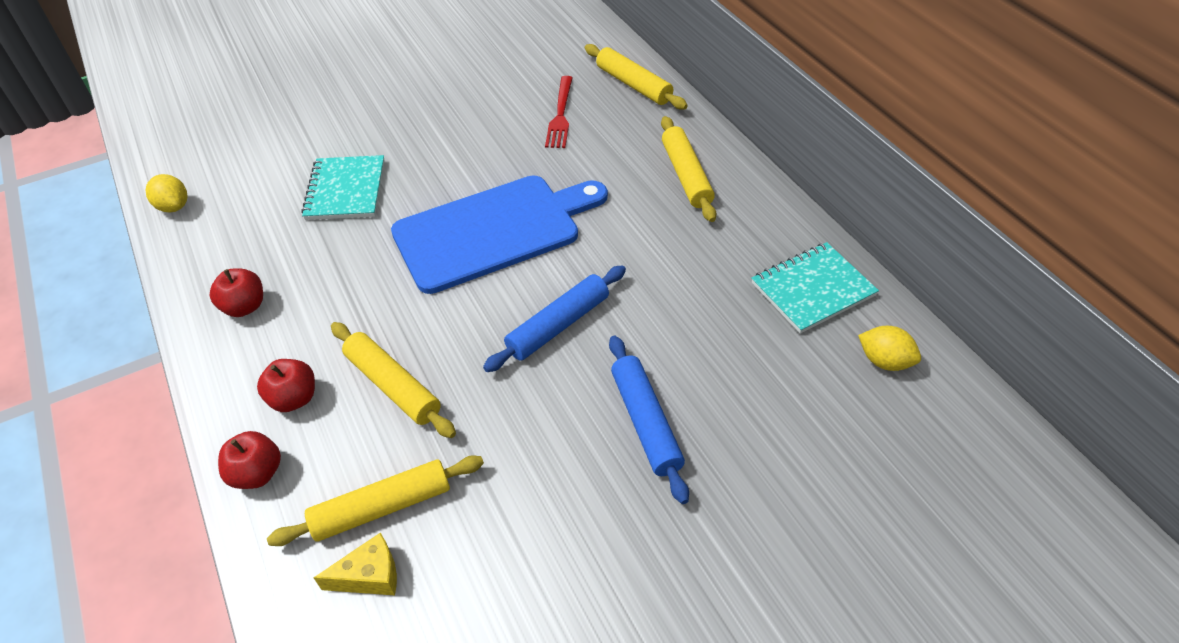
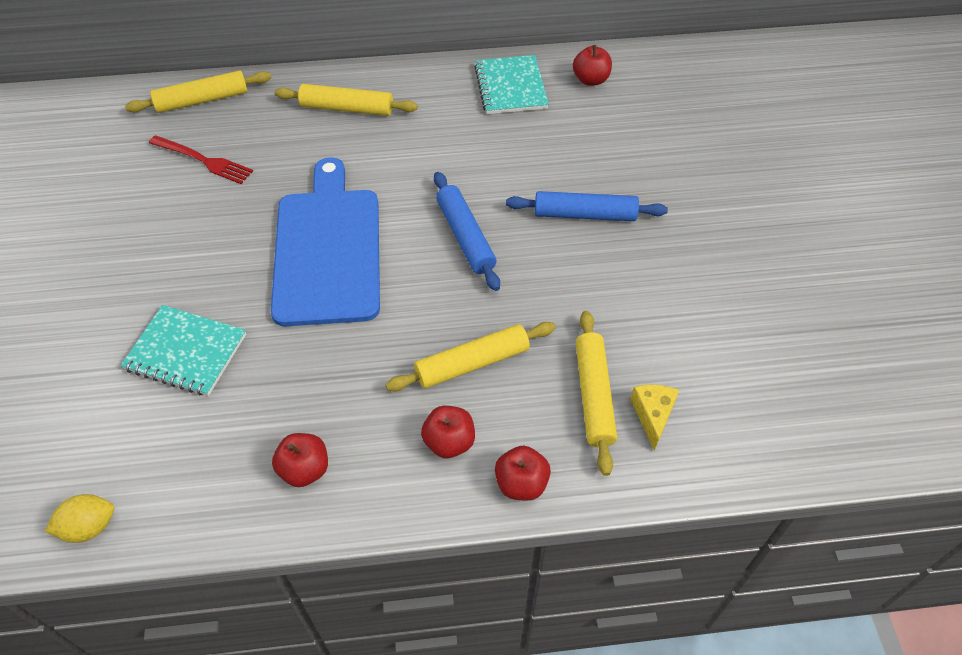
camera: 70 degrees left, 5 degrees up
yellow lemon [858,326,921,371] -> red apple [573,45,612,86]

